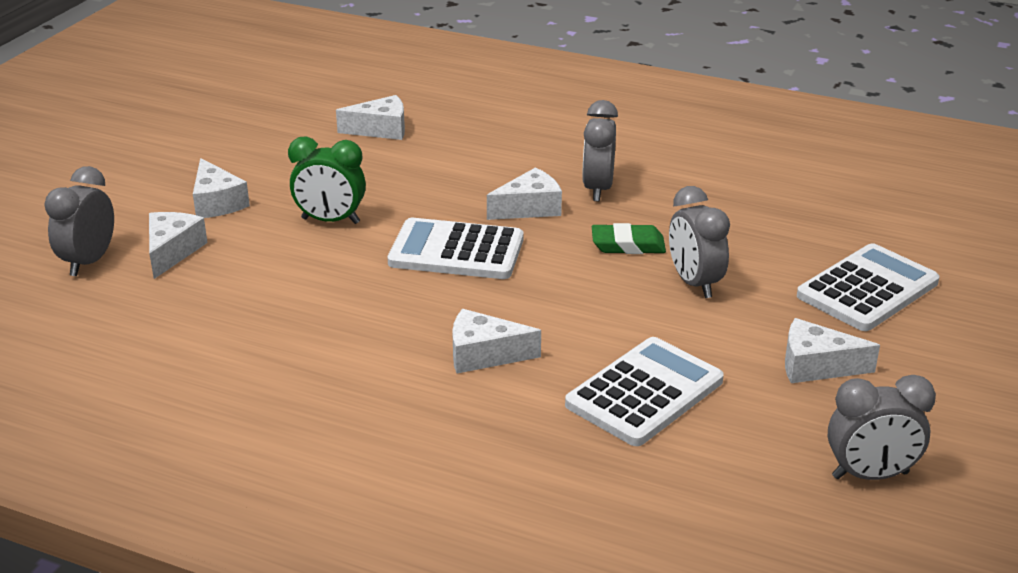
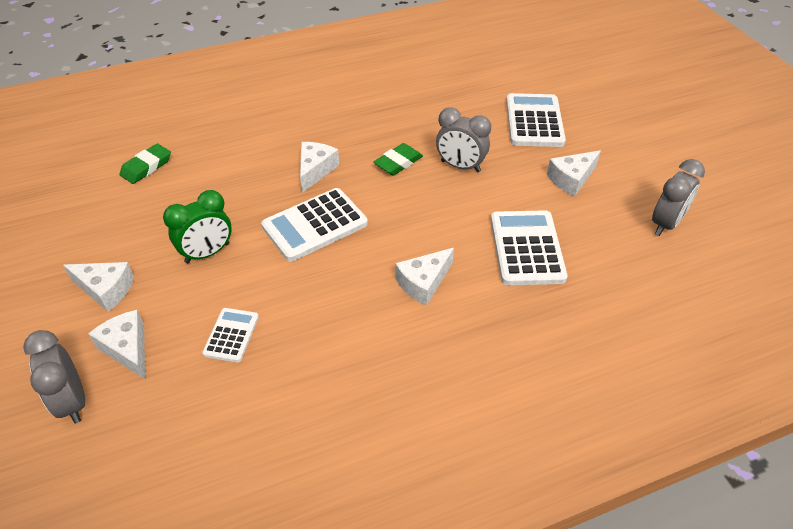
camera: 45 degrees left, 15 degrees up
white cheese [336,95,405,140] -> green eraser [120,143,171,184]
grey clock [582,100,618,201] -> none
none -> white calculator [202,308,259,362]

